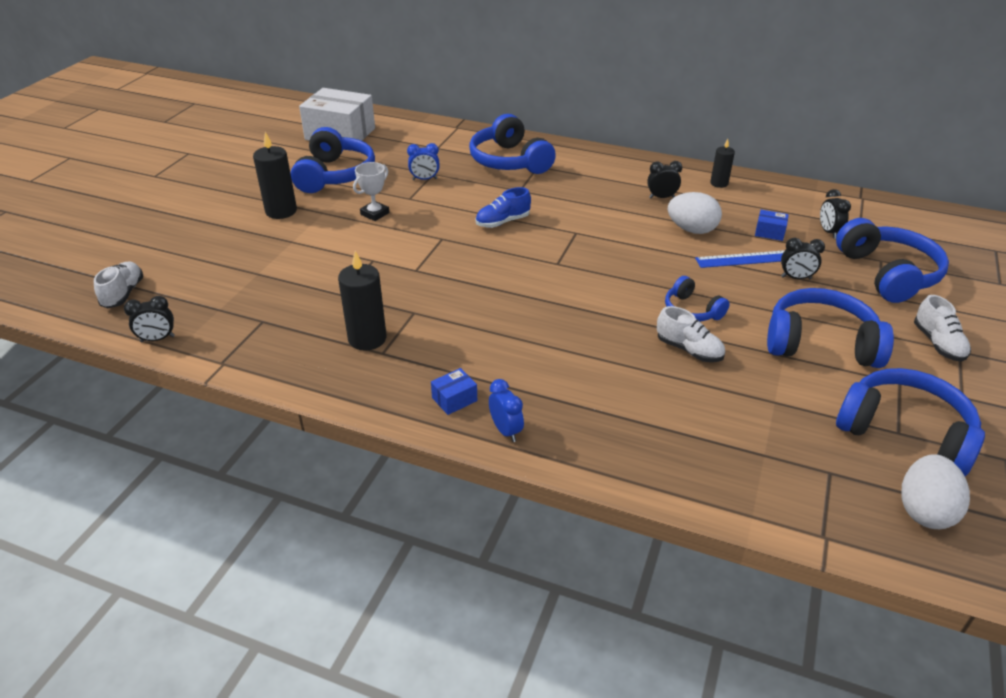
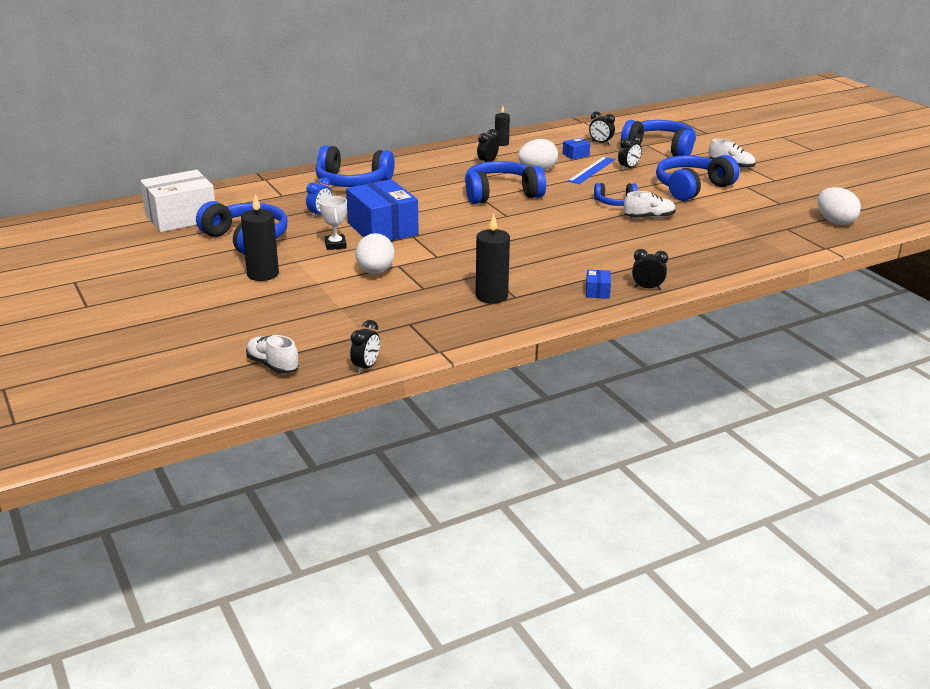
camera: 50 degrees left, 10 degrees down
blue shoe [475,187,531,228] -> none
blue clock [489,379,524,442] -> black clock [632,249,668,290]
blue headphones [836,368,985,476] -> blue headphones moved to [465,161,546,204]
none -> blue box [346,179,419,241]
none -> white egg [355,233,395,274]

